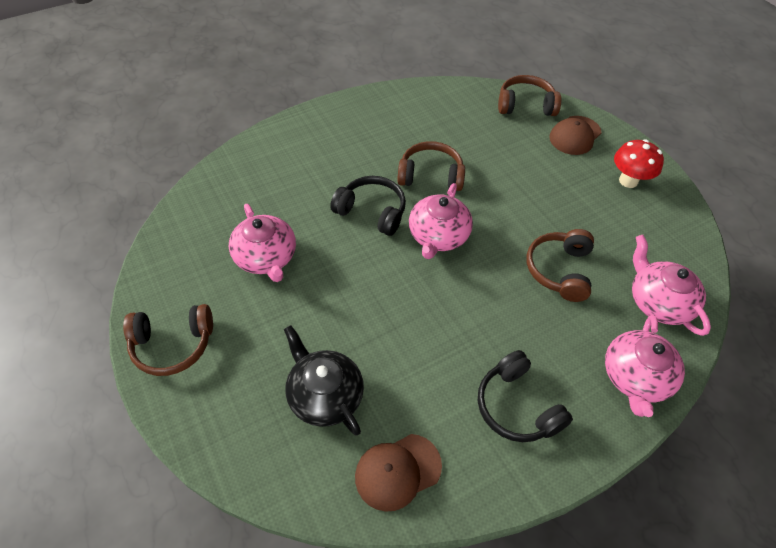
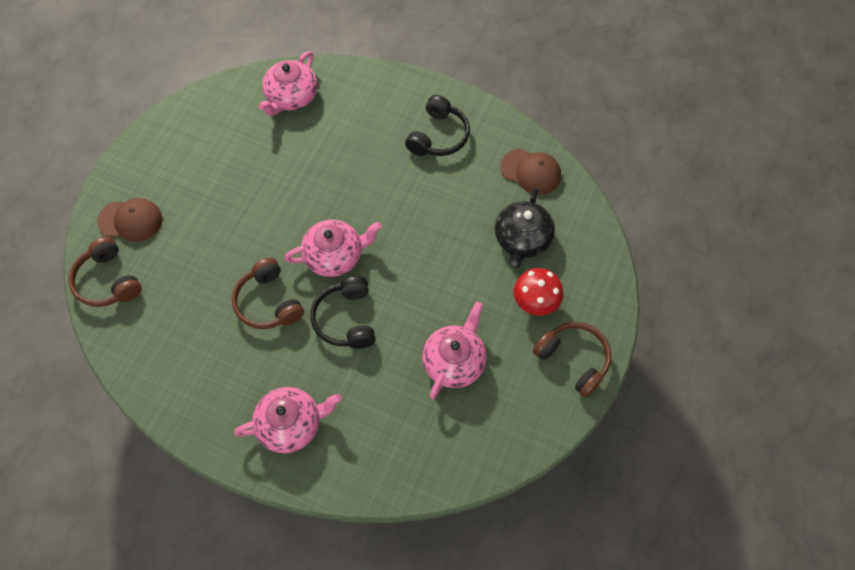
camera: 125 degrees left, 10 degrees up
brown headphones [526,229,594,302] -> none
pink teapot [605,314,685,417] -> pink teapot moved to [234,387,341,453]
red mushroom [614,139,664,188] -> red mushroom moved to [513,268,563,316]

